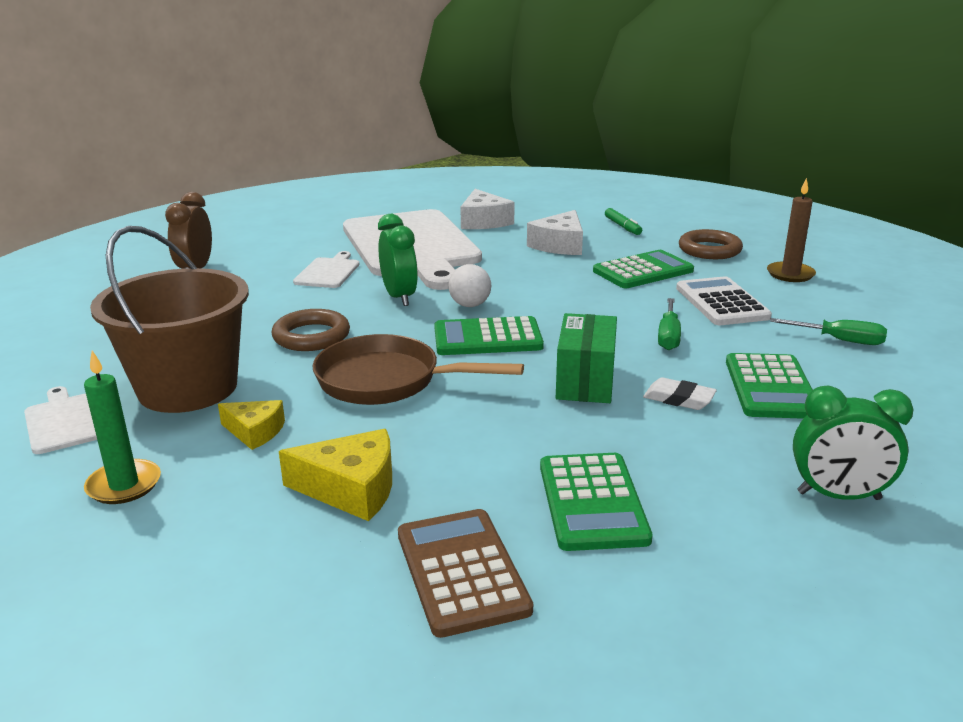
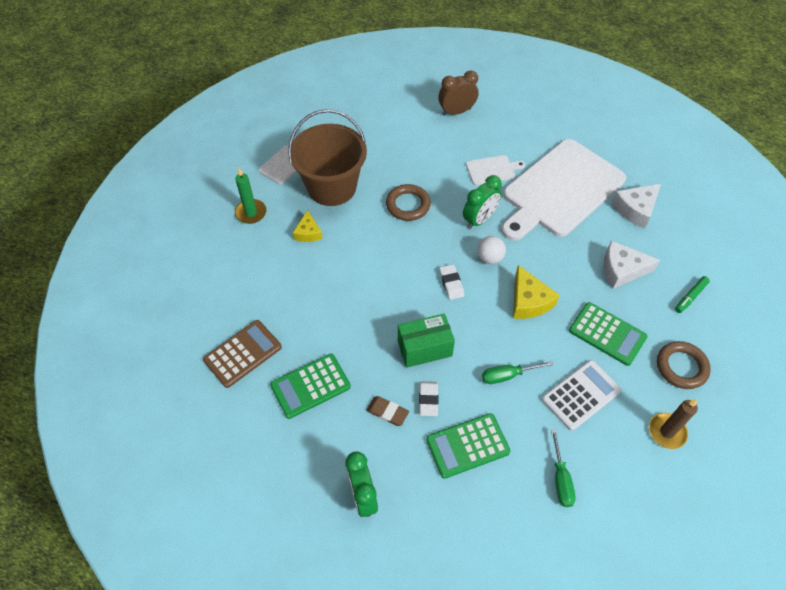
camera: 65 degrees right, 30 degrees up
yellow cheese [279,429,392,521] -> yellow cheese moved to [513,265,560,319]
brown pan [313,334,524,405] -> none
green calculator [434,316,544,355] -> white eraser [439,264,464,300]
none -> brown eraser [366,396,409,426]

